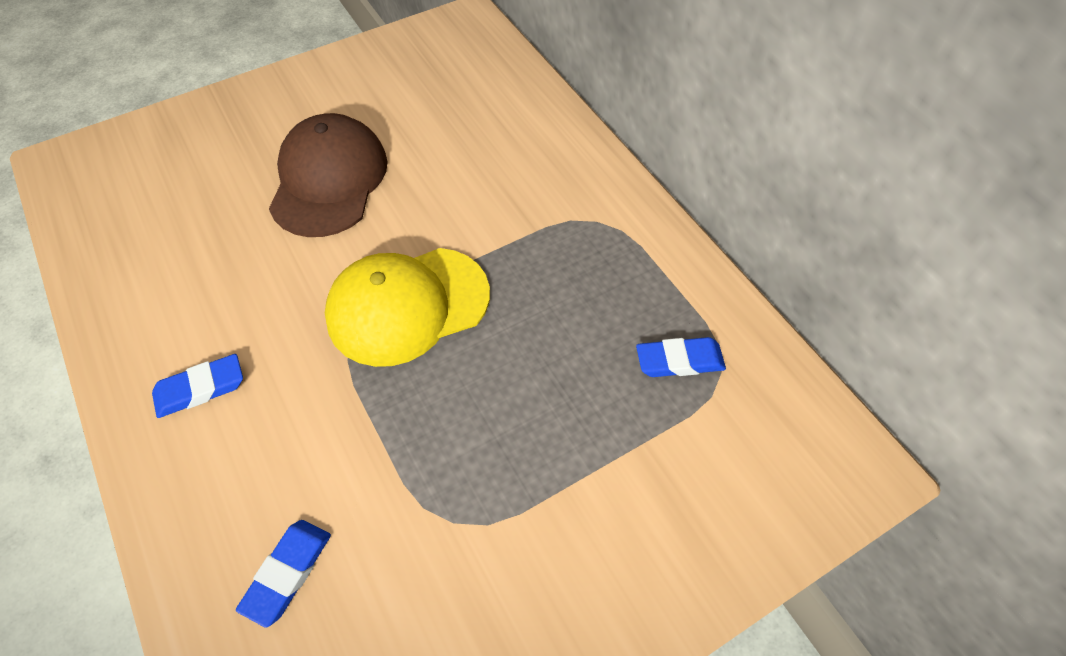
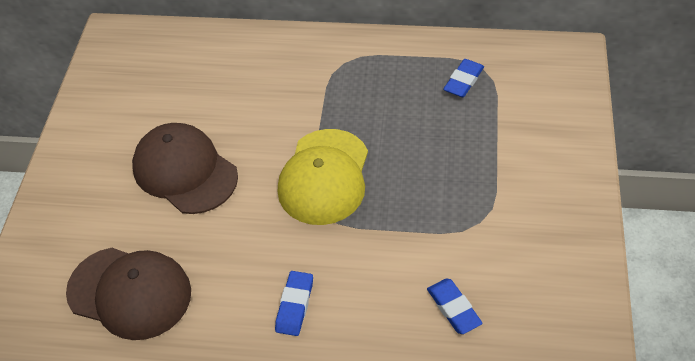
camera: 50 degrees left, 5 degrees down
none -> brown cap [66,248,191,340]

